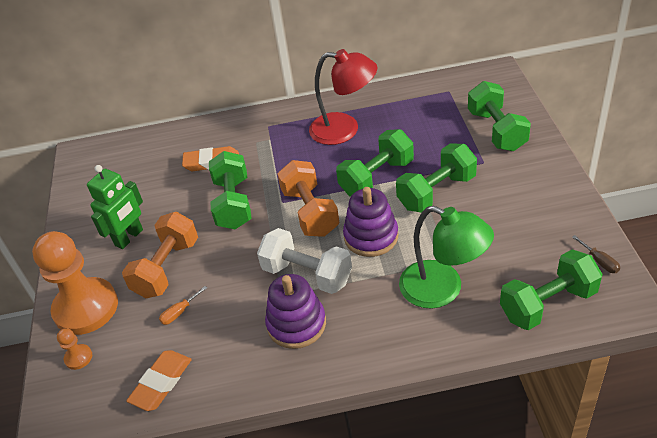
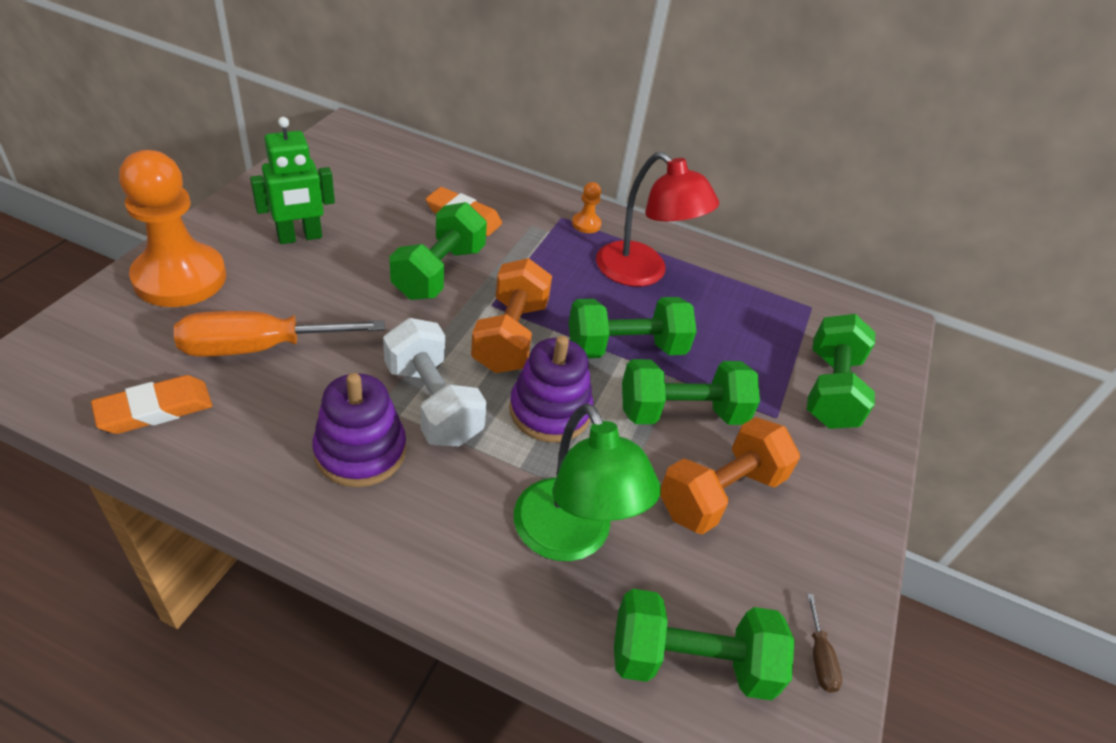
camera: 20 degrees right, 0 degrees up
orange pawn [57,328,92,370] -> orange pawn moved to [572,182,602,233]
orange dumbbell [122,212,198,298] -> orange dumbbell moved to [660,417,800,535]
orange screwdriver [159,286,207,325] -> orange screwdriver [174,311,385,356], size x2.43

